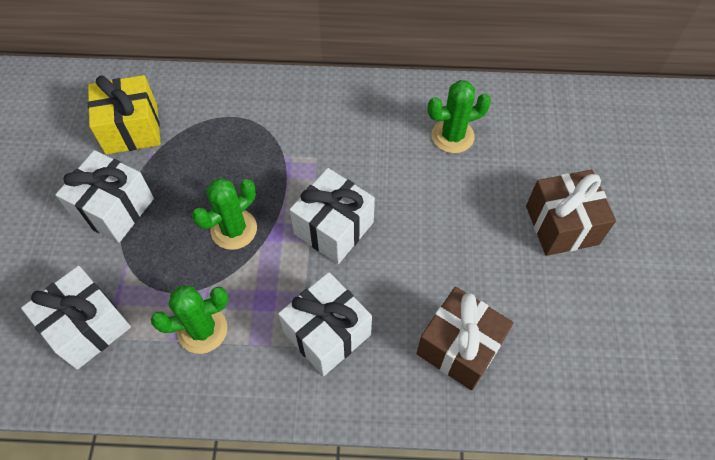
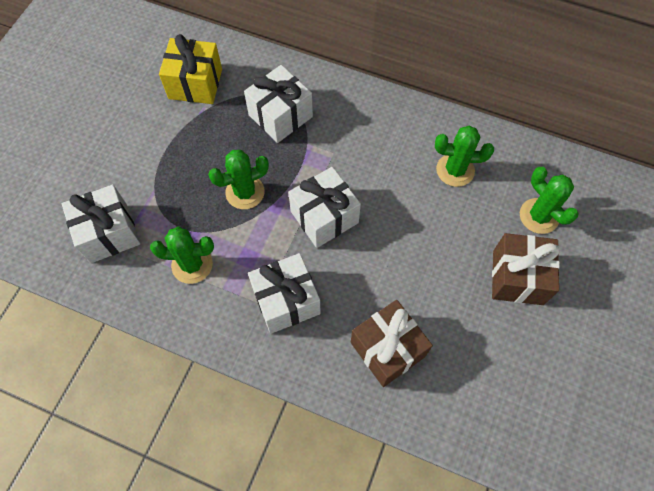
camera: 20 degrees right, 5 degrees up
white gift [55,150,154,243] -> white gift moved to [244,65,313,143]
none -> green cactus [520,167,579,234]

